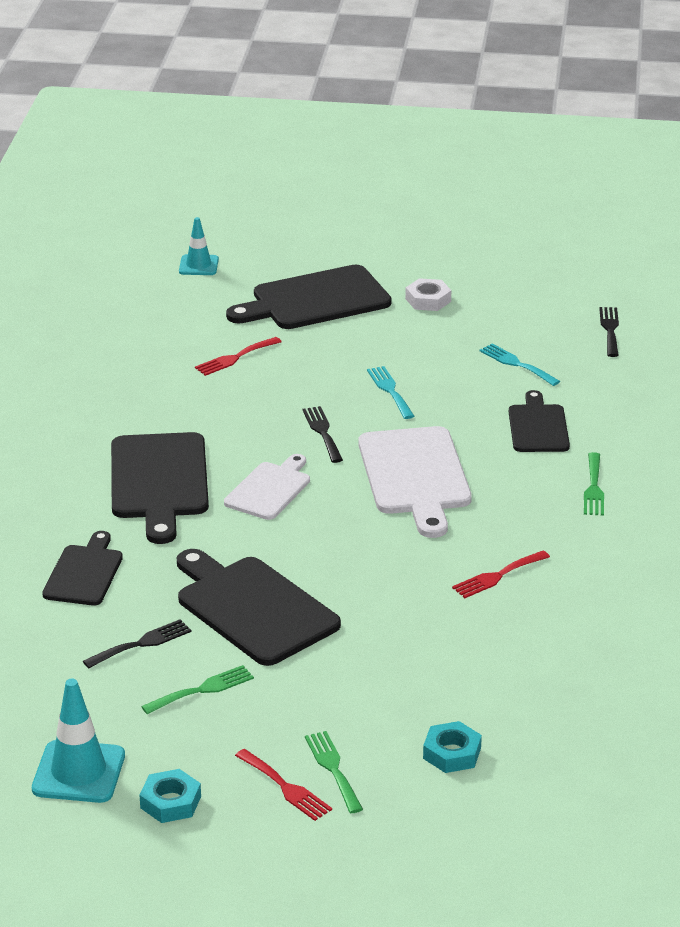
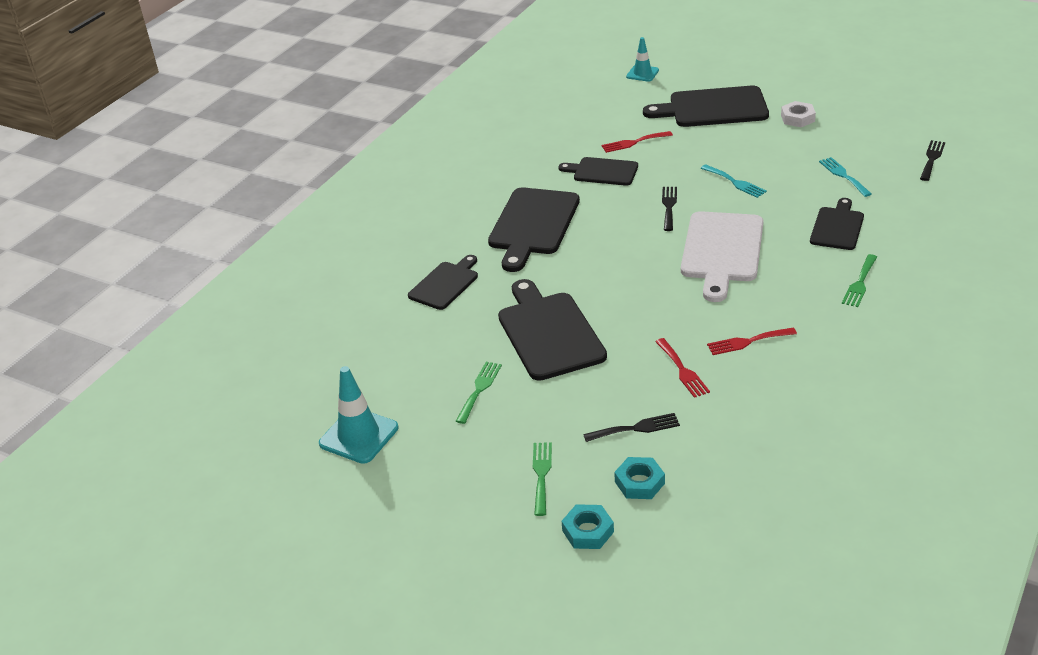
camera: 25 degrees right, 5 degrees up
black fork [83,619,192,668] -> black fork moved to [583,413,680,442]
turquoise nut [140,769,201,823] -> turquoise nut moved to [562,504,614,549]
green fork [141,665,254,714] -> green fork turned 60 degrees counterclockwise [456,362,502,424]
white cutting board [224,454,310,520] -> none
red fork [235,749,332,821] -> red fork moved to [655,338,710,398]
turquoise fork [367,366,414,419] -> turquoise fork turned 135 degrees clockwise [701,164,767,198]
none -> black cutting board [559,157,638,186]

